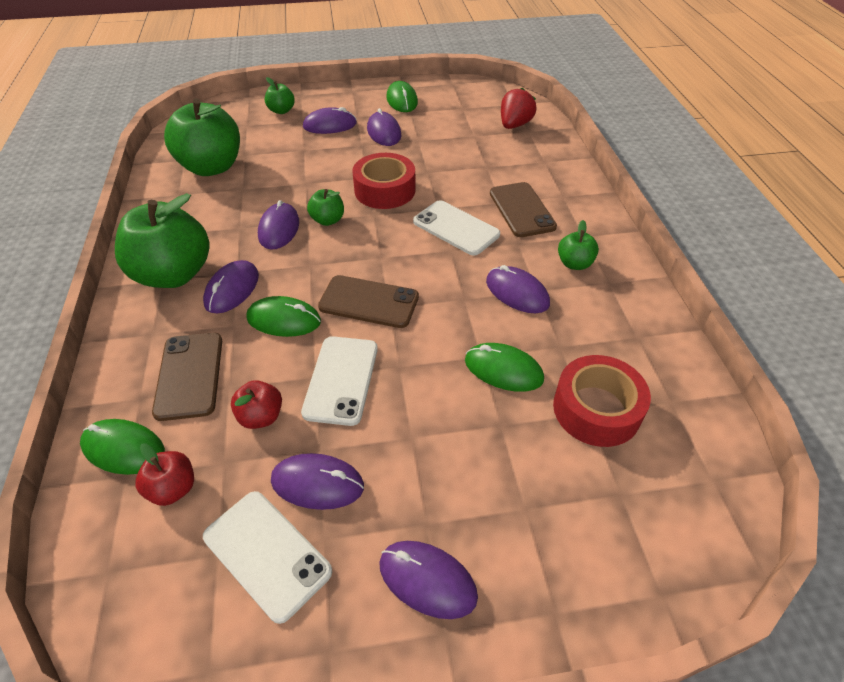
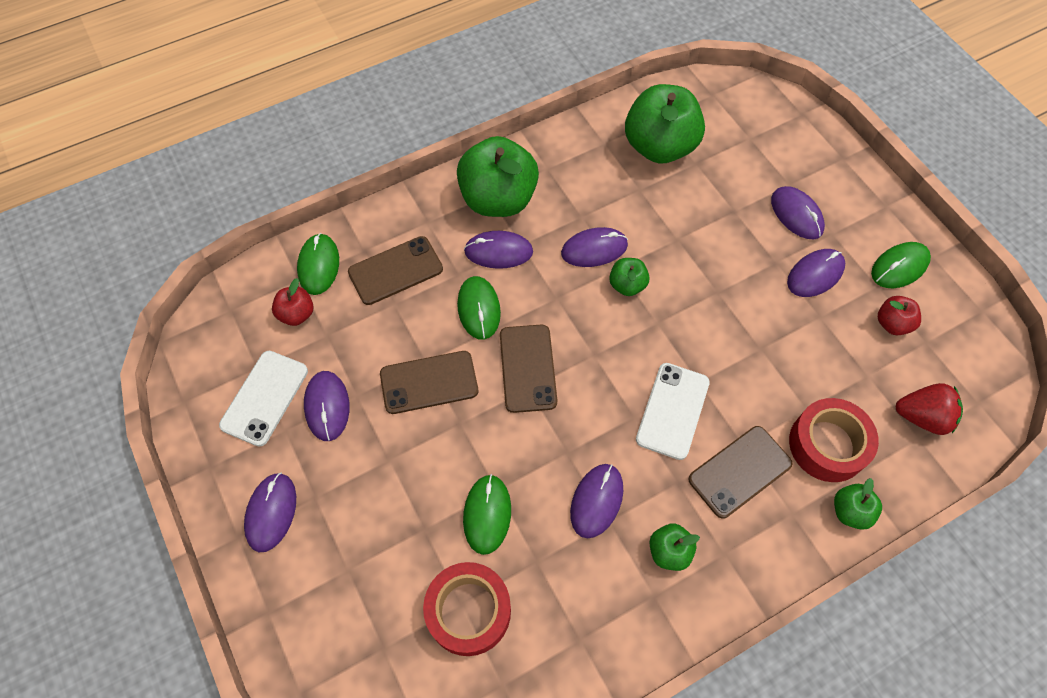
camera: 70 degrees right, 15 degrees up
red apple [231,380,282,429] -> red apple moved to [878,296,921,335]
green apple [265,77,295,114] -> green apple moved to [834,478,882,530]
white phone [301,336,378,426] -> brown phone [380,351,478,414]
red tape [353,153,416,209] -> red tape moved to [789,398,879,482]

